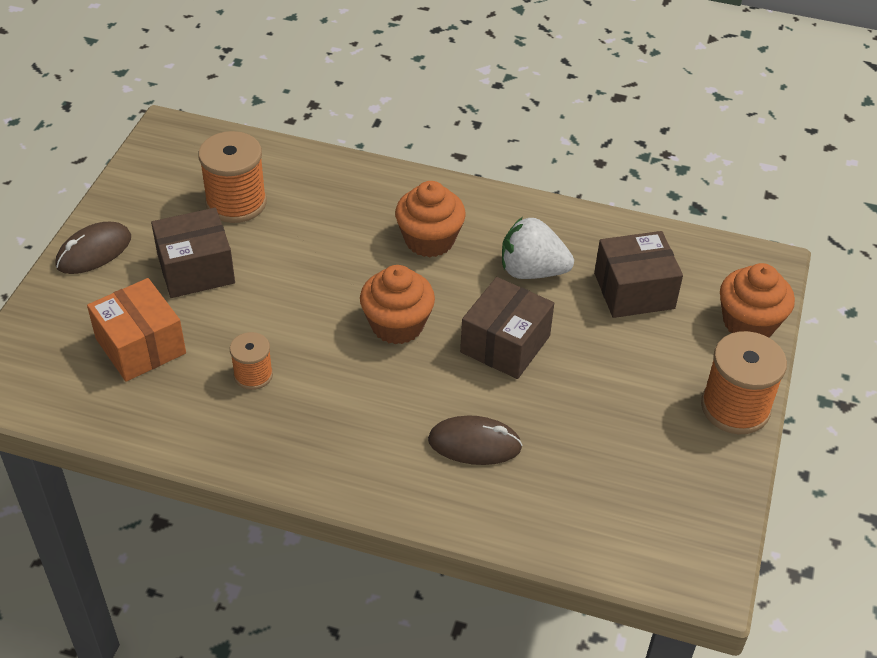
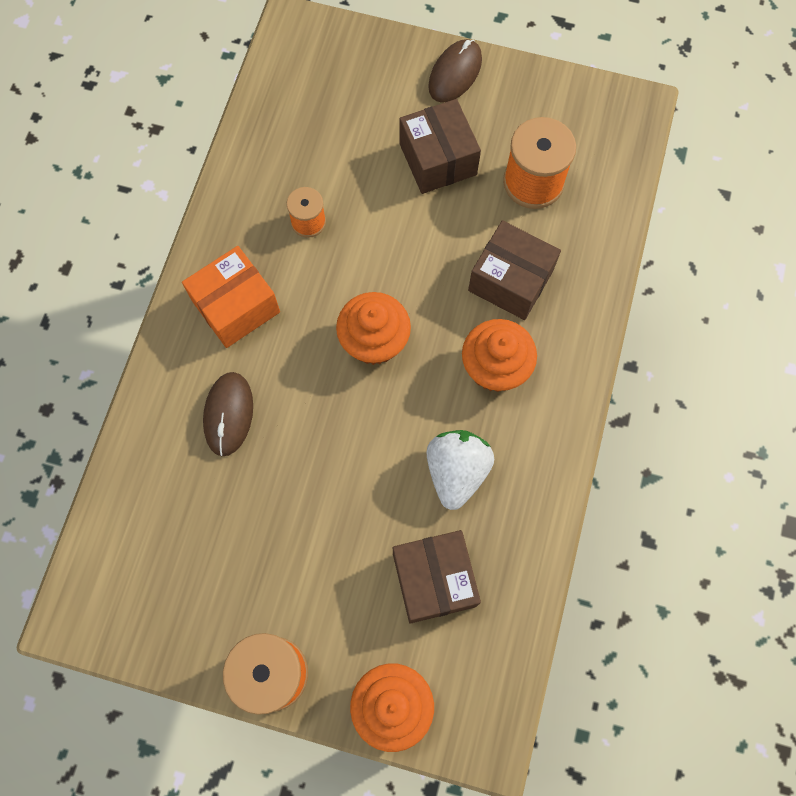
camera: 90 degrees right, 25 degrees up
brown mouse [56,222,131,274] -> brown mouse turned 75 degrees clockwise [428,39,482,103]
orange box [87,278,186,382] -> orange box moved to [182,246,280,348]
brown box [460,277,554,379] -> brown box moved to [468,220,561,320]

